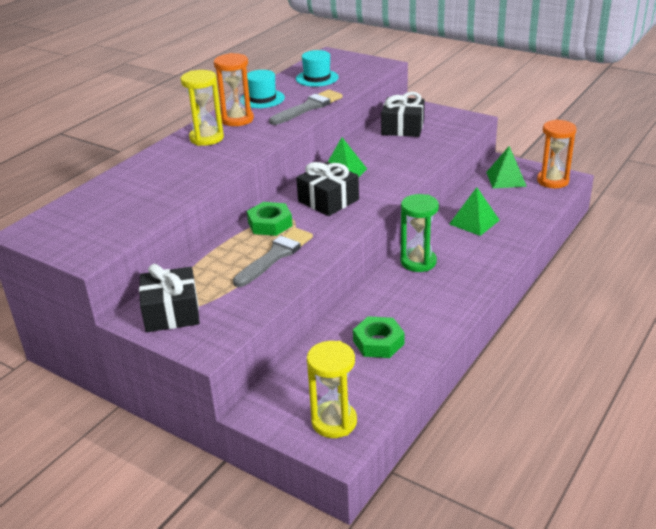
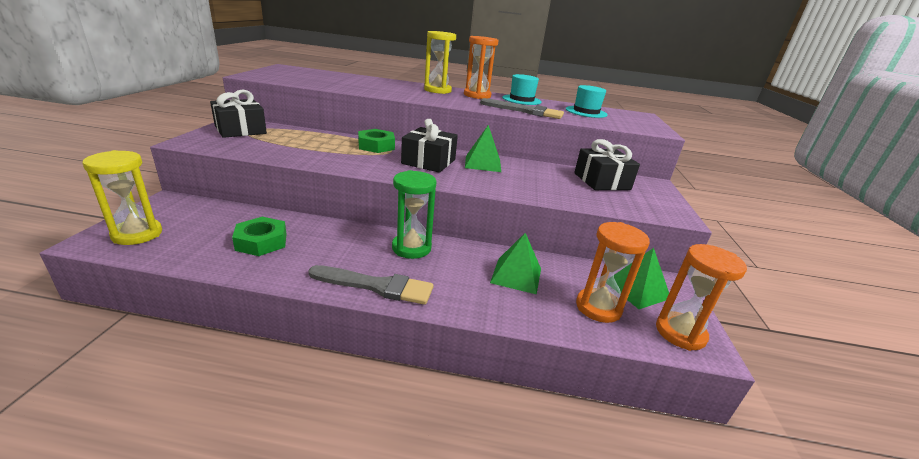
camera: 60 degrees right, 5 degrees down
grey brush [233,227,313,287] -> grey brush moved to [308,265,434,305]
none -> orange hourglass [576,222,650,323]

